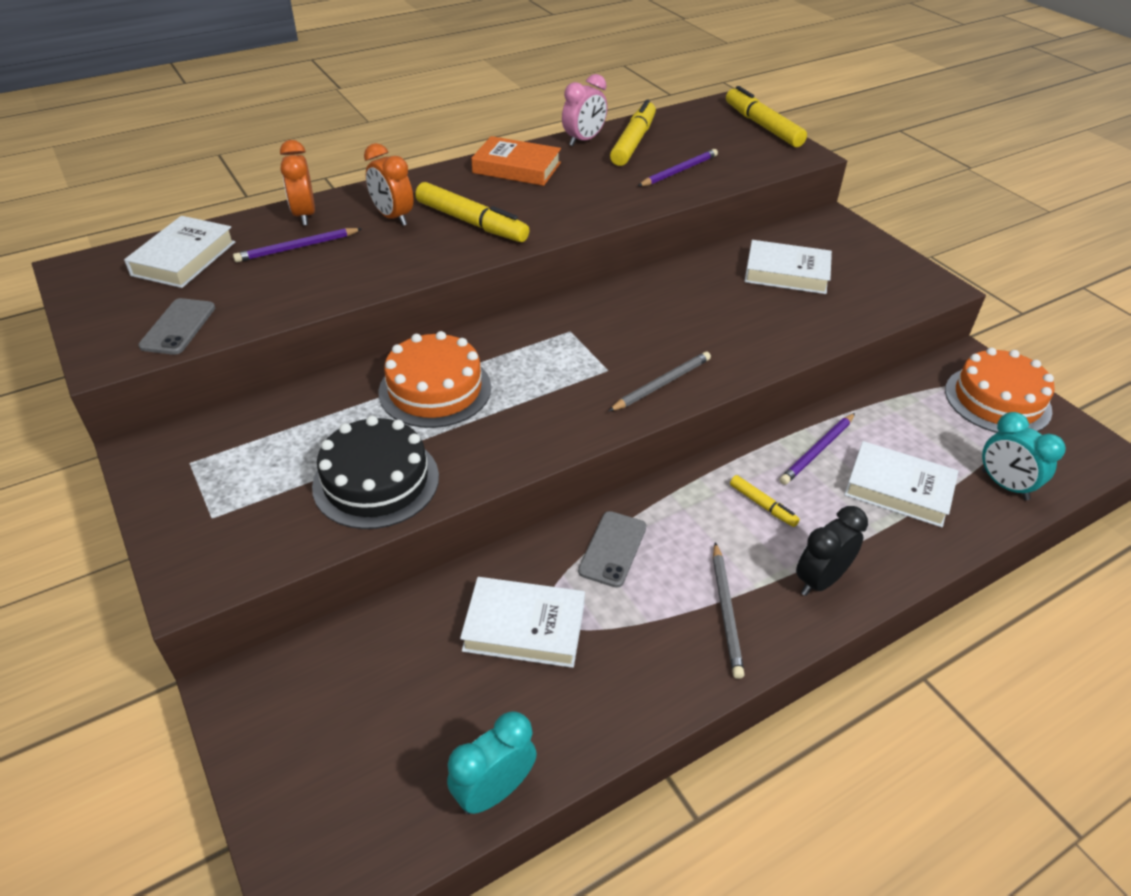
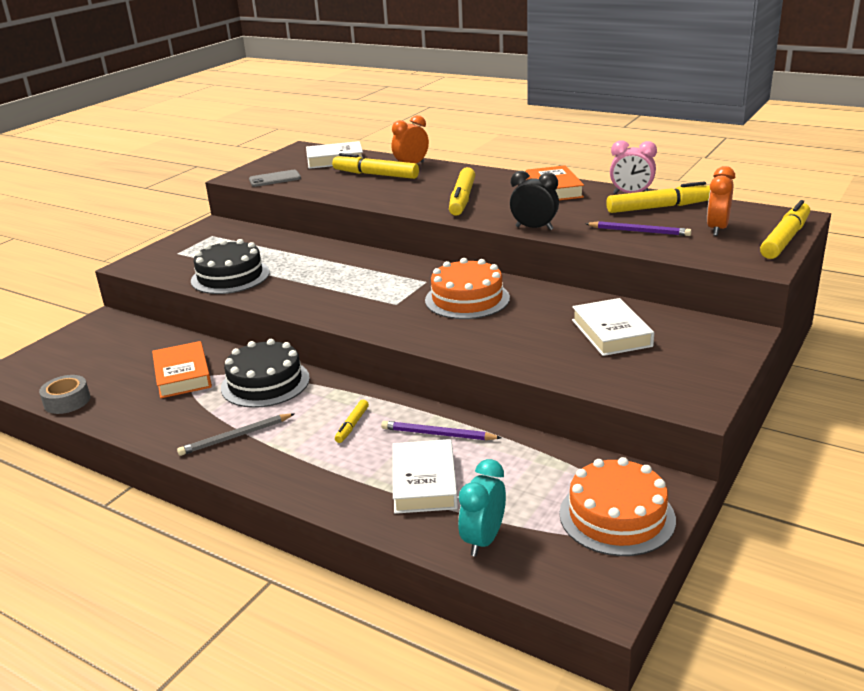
camera: 65 degrees right, 15 degrees down
purple pencil [233,228,362,262] -> yellow marker [332,153,419,179]
orange clock [364,143,414,226] -> orange clock moved to [707,166,735,236]
orange cake [378,331,491,428] -> orange cake moved to [425,258,510,319]
turquoise clock [447,711,537,814] -> grey tape [39,375,90,414]
white book [460,577,585,668] -> orange book [152,341,212,398]
grey phone [578,511,646,588] -> black cake [221,339,310,408]
grey pencil [608,352,711,412] -> none
black clock [796,506,868,596] -> black clock moved to [510,171,559,230]

